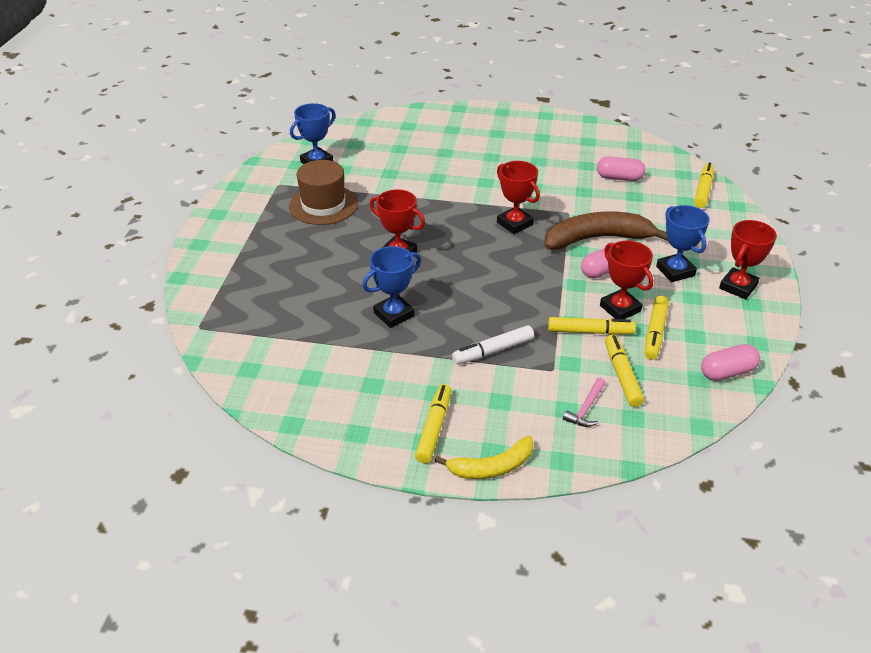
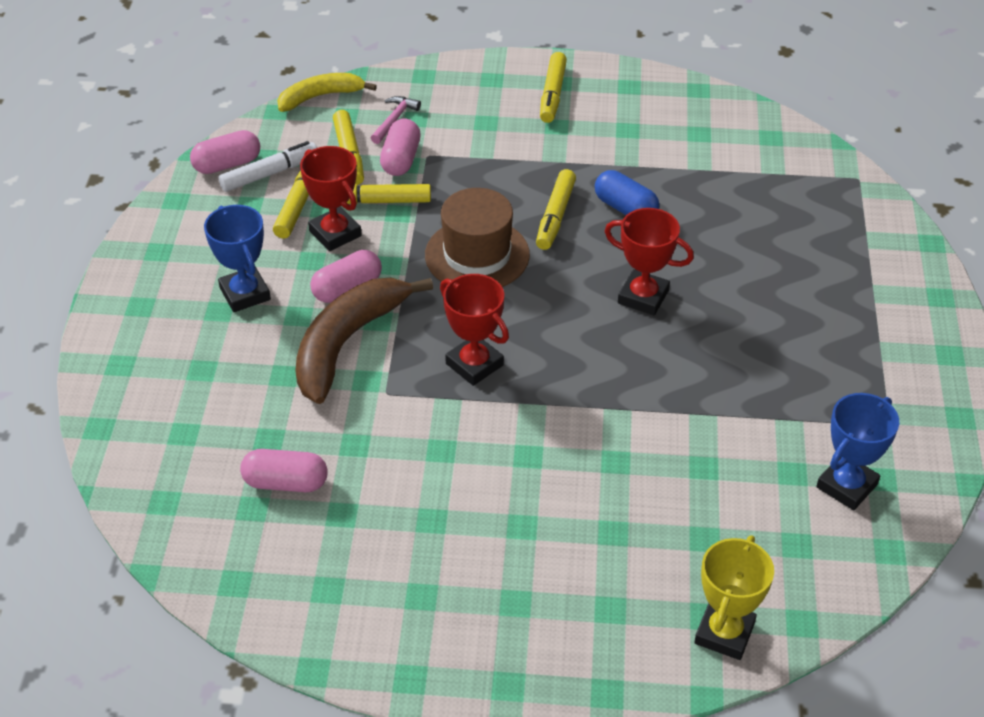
camera: 175 degrees right, 5 degrees up
brown hat [289,160,358,225] -> brown hat moved to [425,188,530,287]
blue trophy [362,246,421,328] -> blue capsule [595,170,659,215]
yellow banana [435,436,534,479] -> yellow banana moved to [277,73,377,112]
white marker [452,325,534,365] -> white marker moved to [218,141,317,192]
brown banana [545,211,668,250] -> brown banana turned 135 degrees clockwise [295,278,433,404]
yellow marker [694,162,714,208] -> yellow marker moved to [536,169,576,250]
red trophy [719,220,777,299] -> none
none -> pink capsule [380,119,421,176]
none -> yellow trophy [694,535,774,660]

